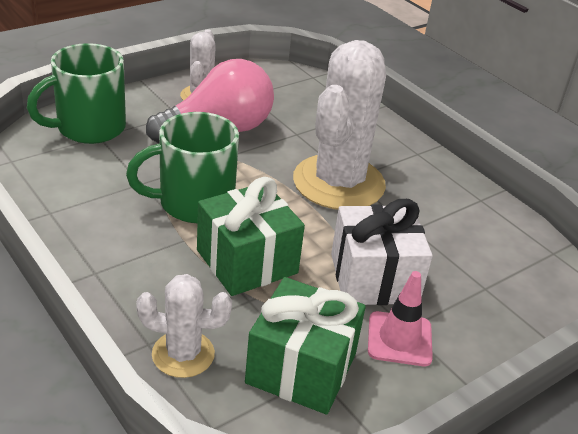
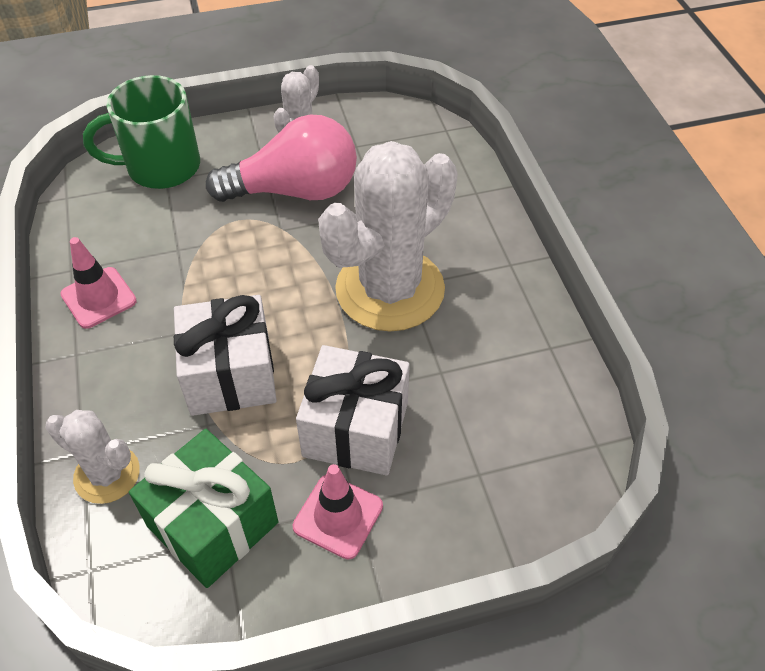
camera: 25 degrees right, 15 degrees up
green mug [126,112,239,223] -> none
green gift [197,177,305,296] -> white gift [174,295,277,416]
none -> pink traffic cone [60,237,137,329]

